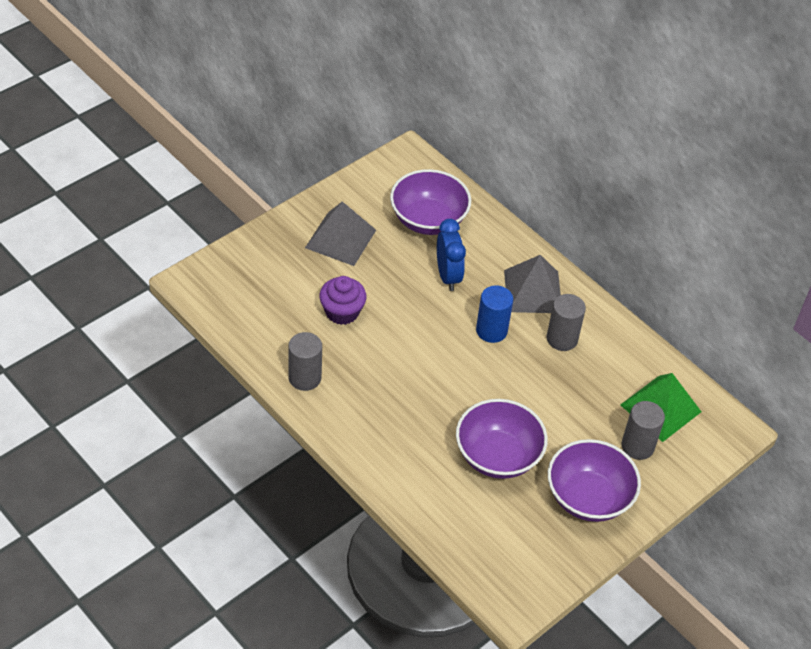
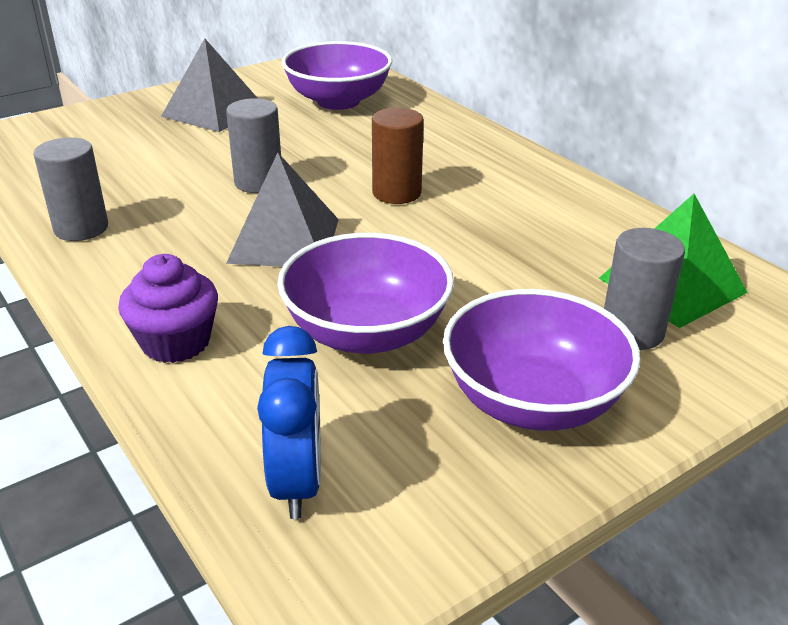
camera: 10 degrees right, 15 degrees down
purple cupcake [319,276,367,325] -> purple cupcake moved to [118,254,218,363]
blue clock [437,219,466,291] -> blue clock moved to [257,326,321,519]
blue cylinder [476,285,513,343] -> brown cylinder [372,108,424,204]
grey pyramid [504,255,561,313] -> grey pyramid moved to [226,153,339,267]
grey cylinder [547,294,586,351] -> grey cylinder moved to [226,98,281,193]

